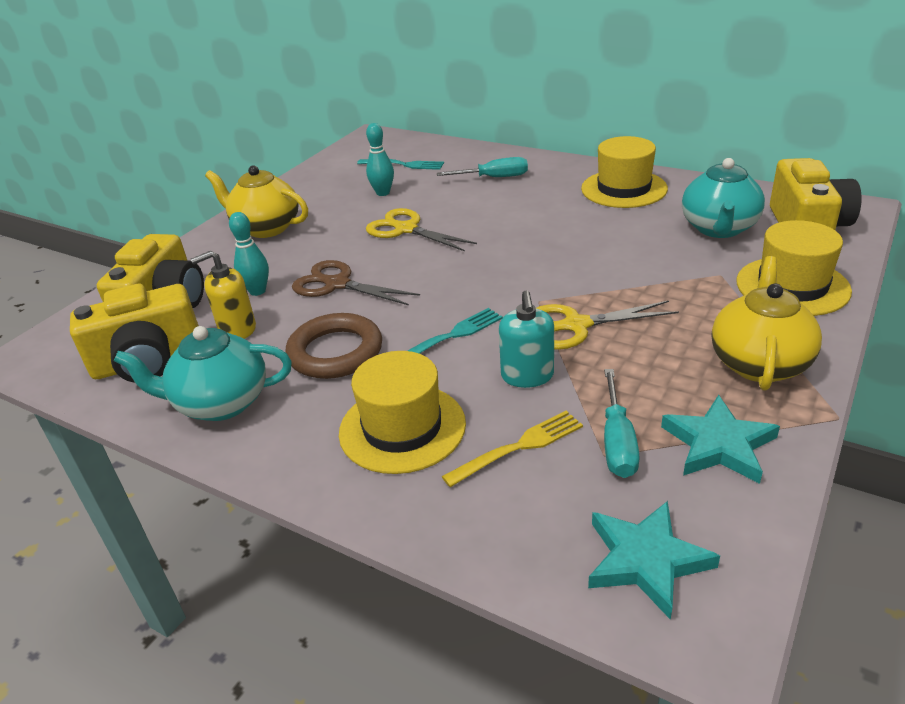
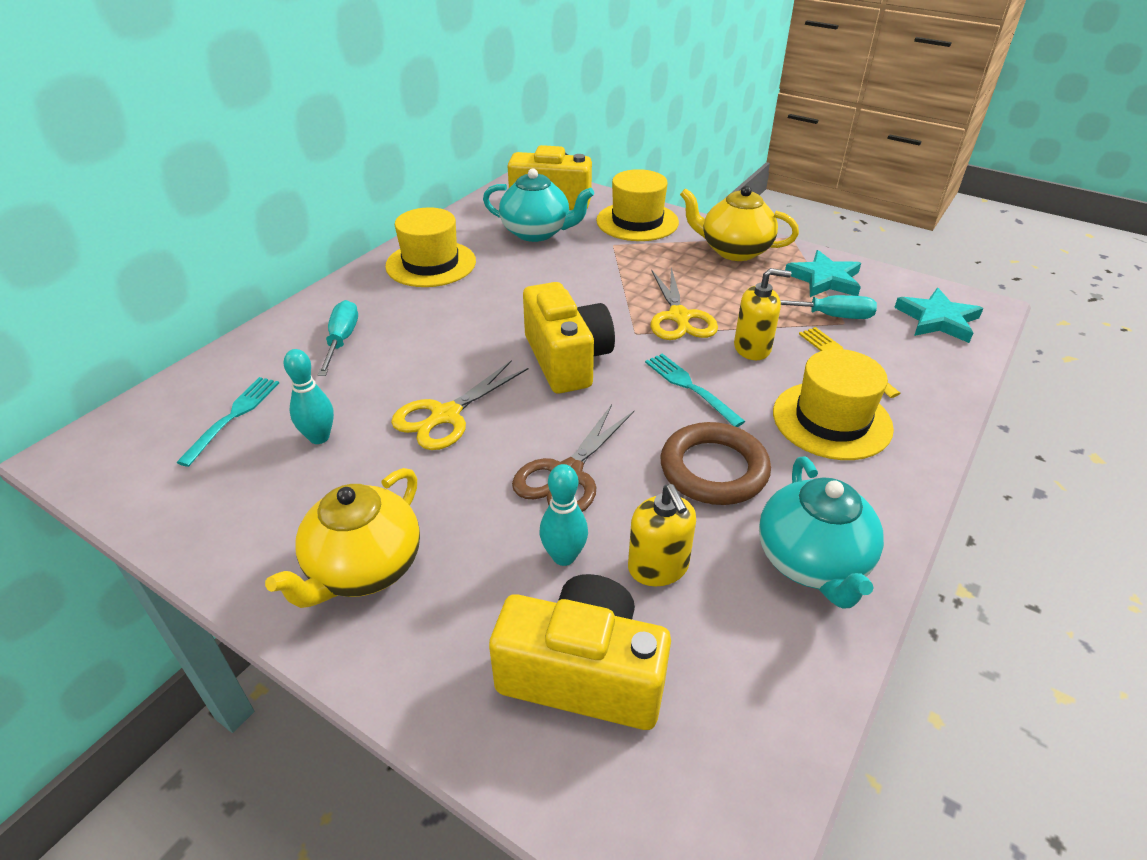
camera: 90 degrees left, 5 degrees up
yellow camera [70,284,199,383] -> yellow camera moved to [523,282,615,394]
turquoise soap dispenser [499,290,554,388] -> yellow soap dispenser [734,268,791,360]

